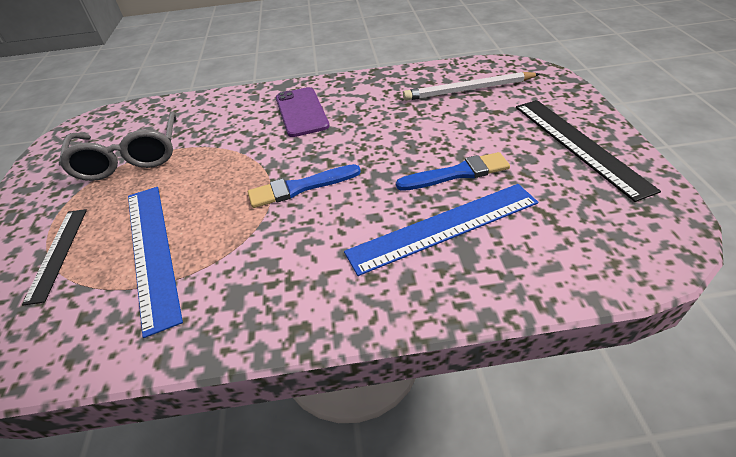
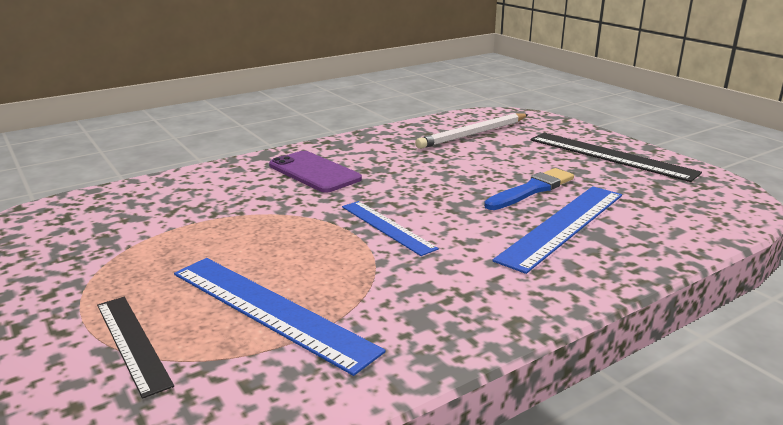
camera: 30 degrees left, 20 degrees down
grey glasses [59,111,177,181] -> none
blue brush [248,164,361,208] -> blue ruler [342,201,439,256]

